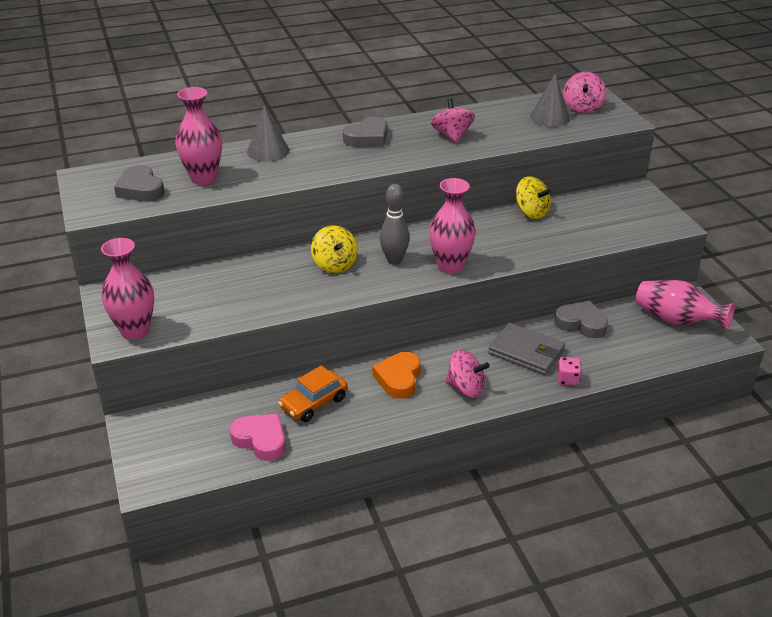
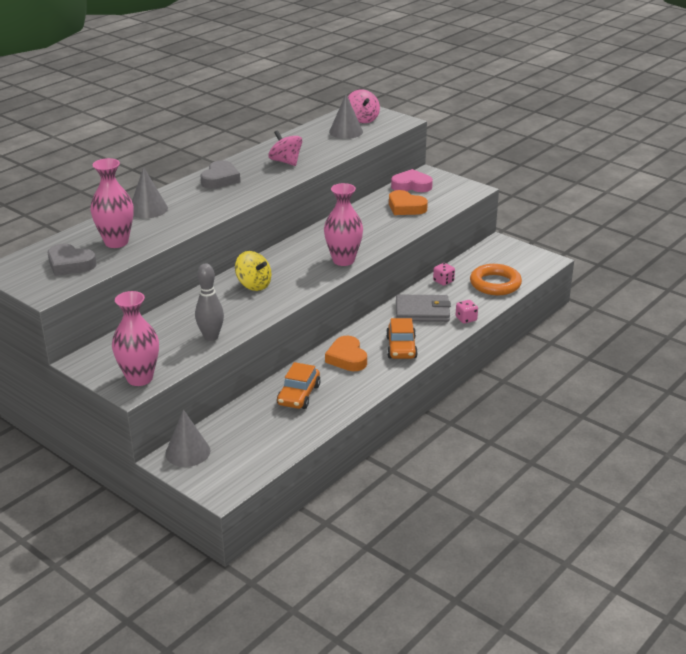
camera: 30 degrees left, 5 degrees down
pink heart [230,414,286,461] -> pink heart moved to [391,169,433,192]
grey bowling pin [380,184,410,265] -> grey bowling pin moved to [195,263,224,341]
pink spinning top [446,350,490,398] -> orange car [386,318,418,359]
yellow spinning top [516,176,551,219] -> none
grey heart [554,301,608,338] -> pink dice [433,263,455,286]
pink vase [636,280,735,330] -> none
none -> grey cone [165,410,210,467]
none -> orange heart [389,190,428,215]
none -> orange ring [470,264,522,295]

